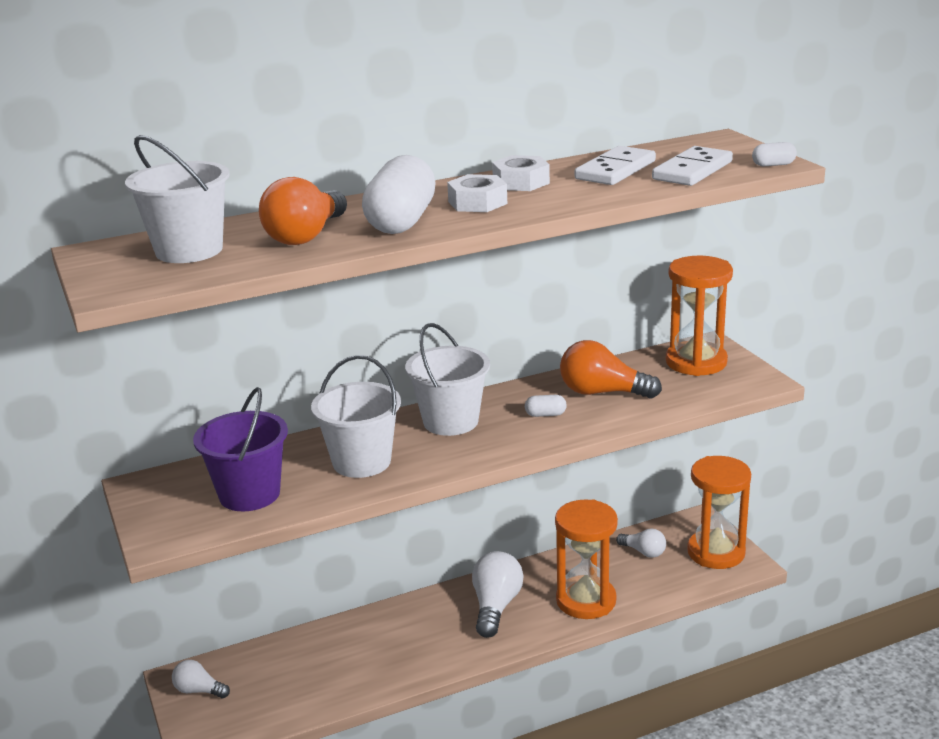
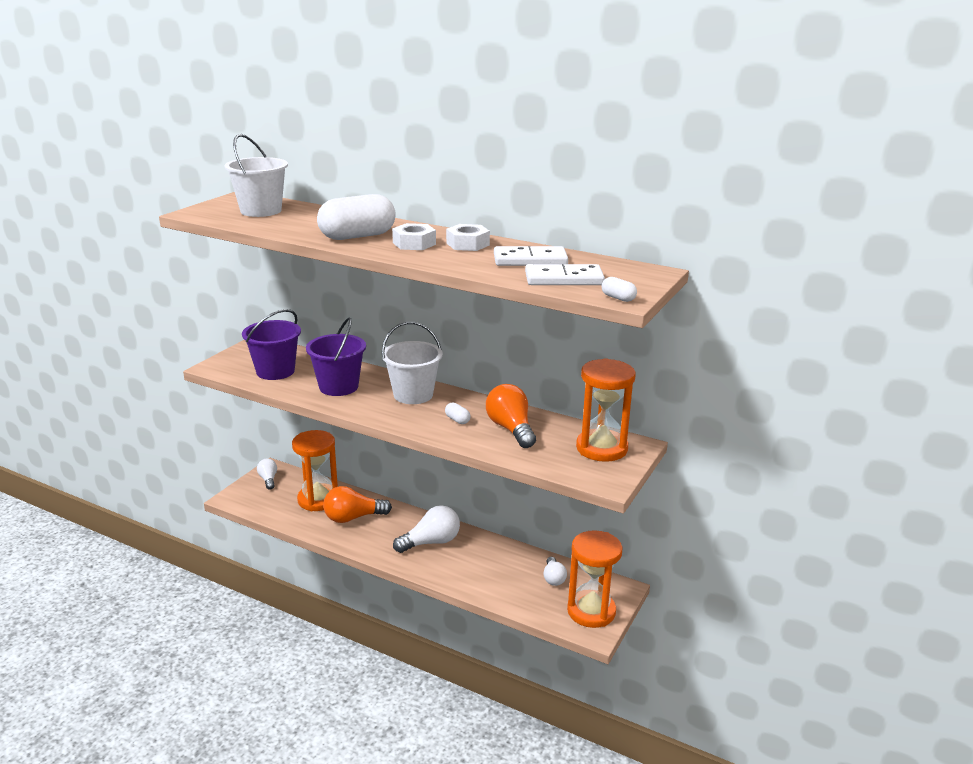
camera: 50 degrees right, 0 degrees up
orange light bulb [259,177,347,245] -> orange light bulb moved to [323,486,392,523]
white bucket [311,355,401,478] -> purple bucket [306,318,366,396]
orange hourglass [555,499,618,619] -> orange hourglass moved to [292,430,338,511]

